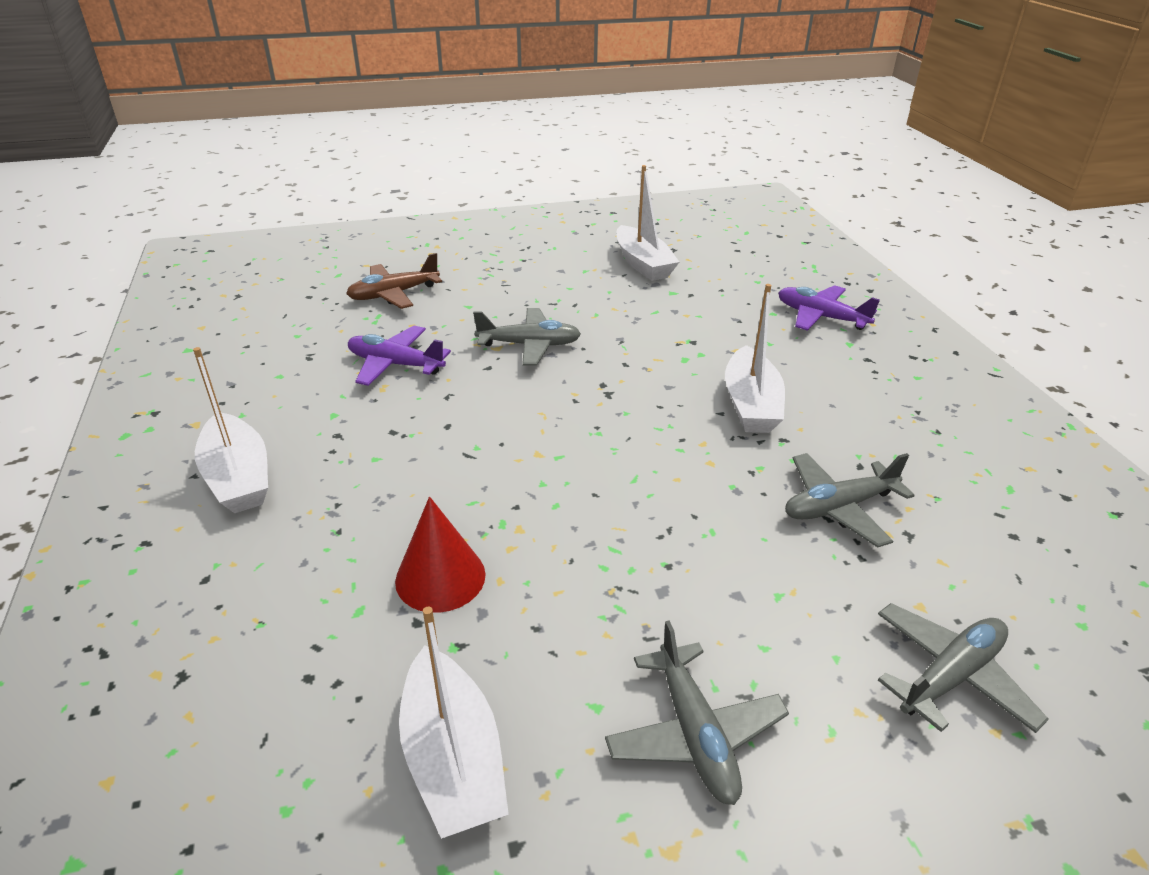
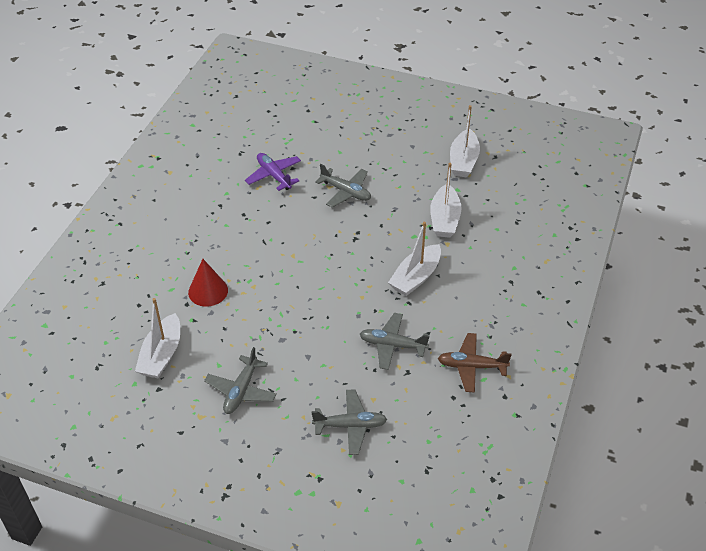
camera: 35 degrees right, 10 degrees up
white boat [193,347,268,513] -> white boat moved to [430,163,462,238]
brown plane [346,253,442,309] -> brown plane moved to [438,333,512,393]
purple plane [778,285,880,331] -> none

